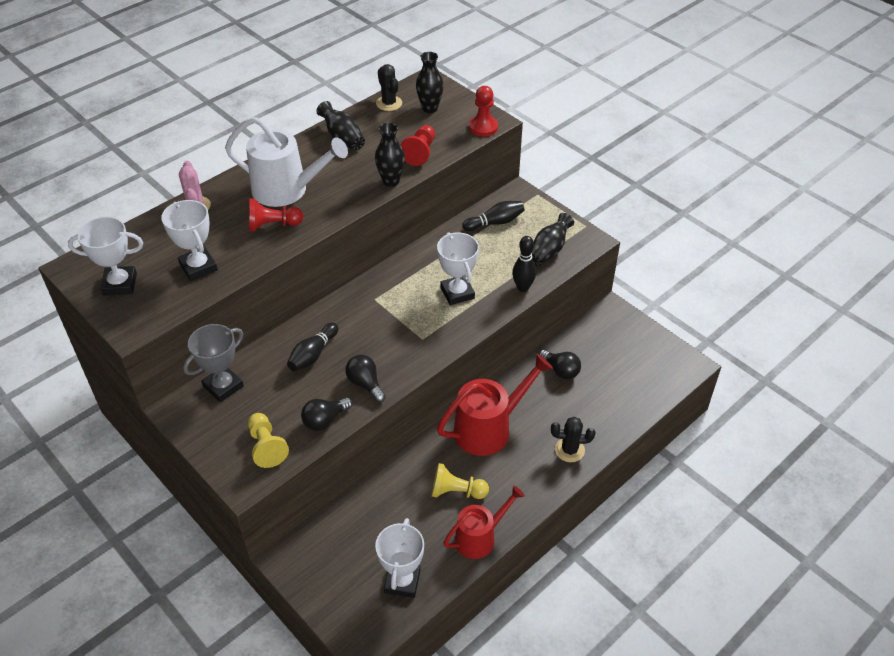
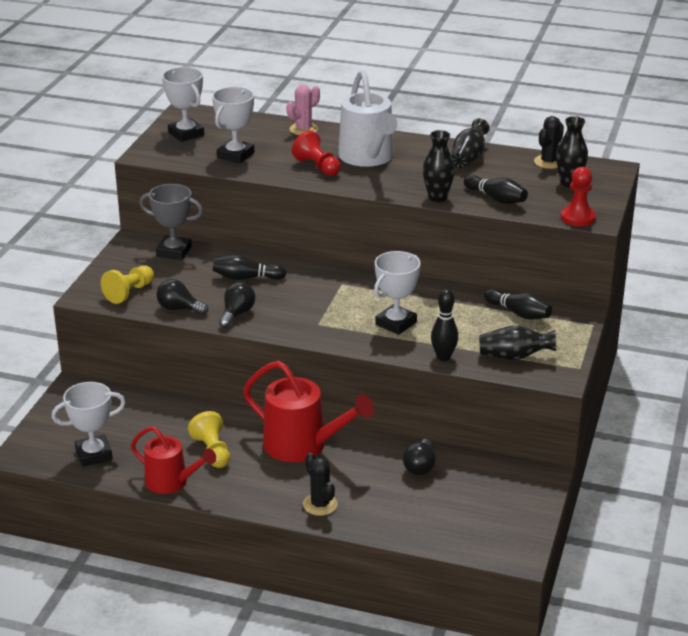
camera: 60 degrees right, 15 degrees down
red pawn [401,125,435,166] -> black bowling pin [464,175,528,204]

